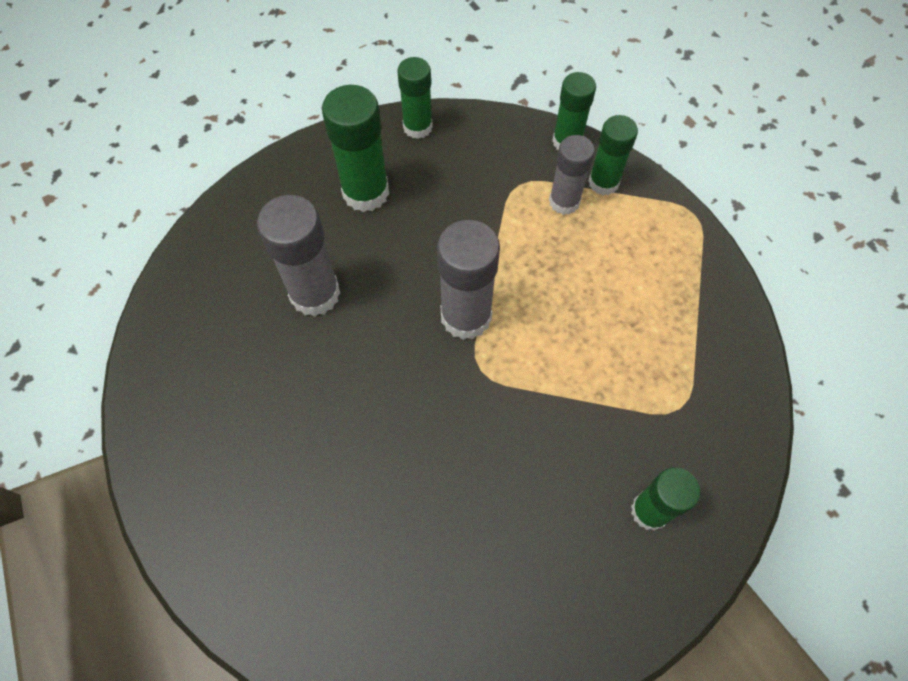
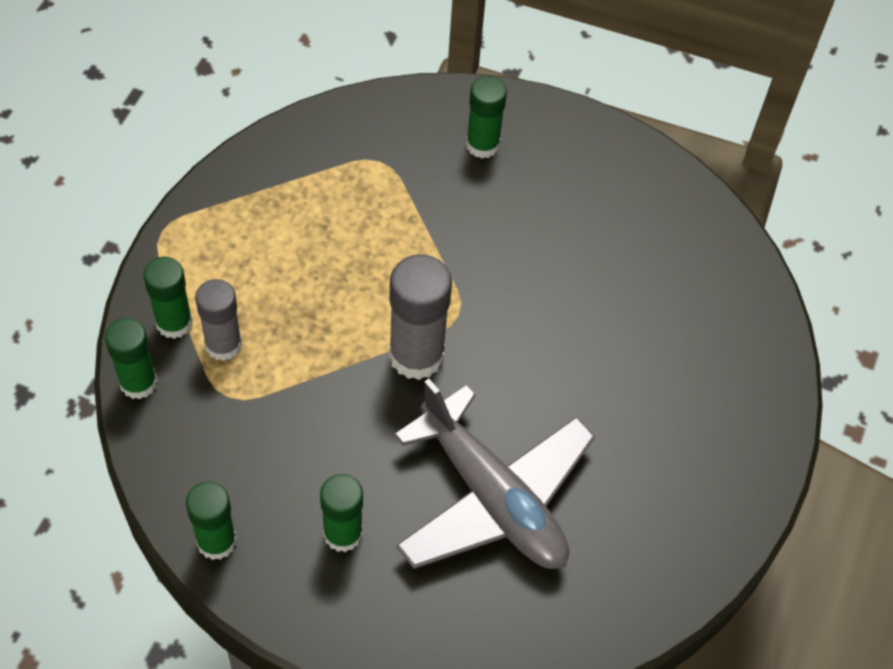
camera: 130 degrees left, 5 degrees down
grey glue stick [257,195,340,317] -> grey plane [394,379,595,569]
green glue stick [322,85,389,212] -> green glue stick [320,474,363,552], size x0.66

